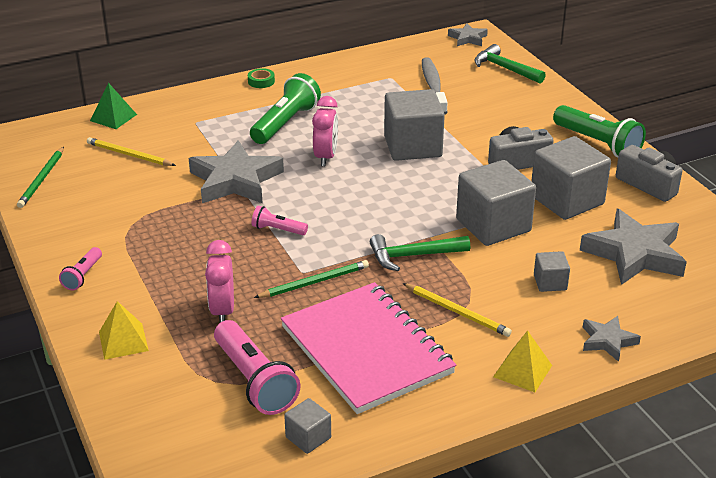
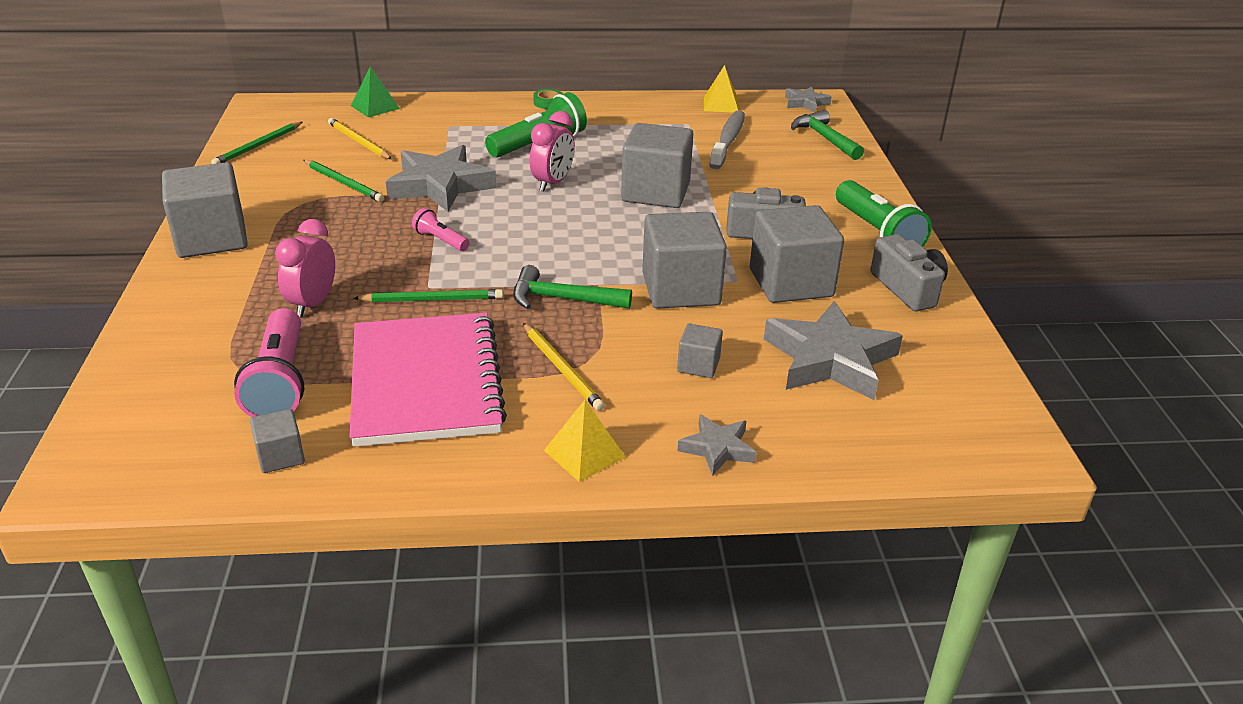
camera: 20 degrees right, 0 degrees up
pink flashlight [59,247,102,291] -> grey cube [162,162,248,258]
yellow pyramid [99,301,149,360] -> yellow pyramid moved to [704,65,739,113]
none -> green pencil [303,160,384,202]

